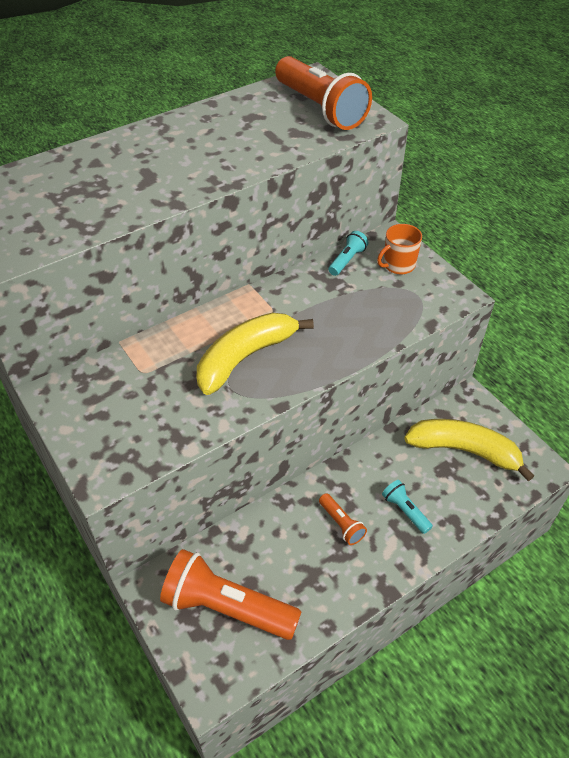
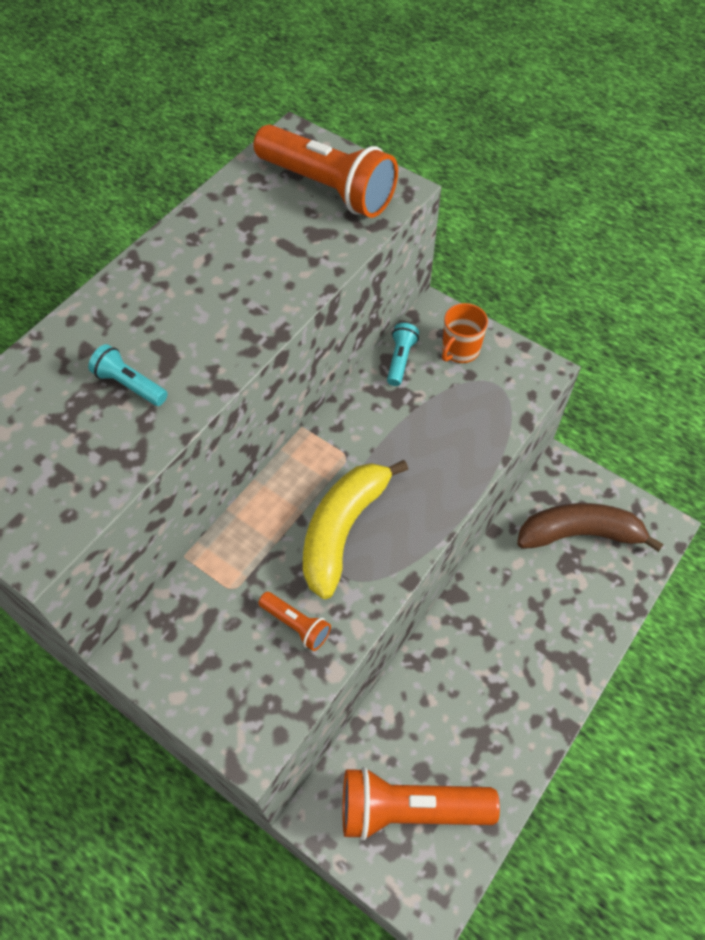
camera: 20 degrees left, 10 degrees up
orange flashlight [319,493,367,545] -> orange flashlight moved to [258,592,331,651]
turquoise flashlight [382,480,433,534] -> turquoise flashlight moved to [88,344,168,406]
yellow banana [404,419,534,481] -> brown banana [517,503,663,552]

